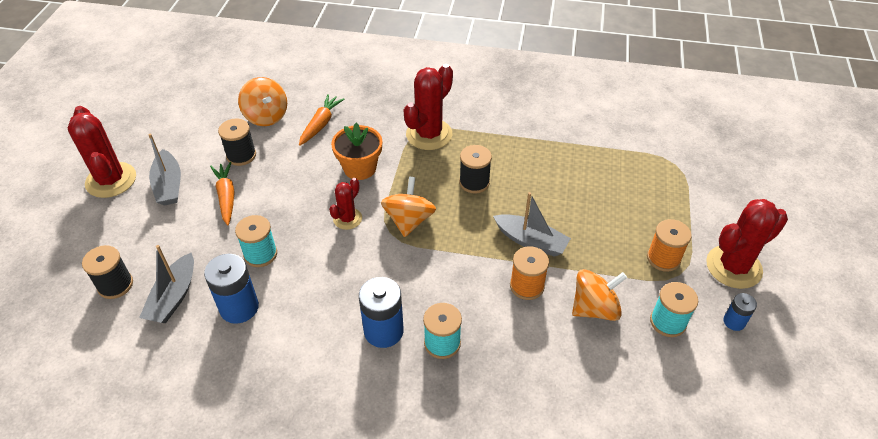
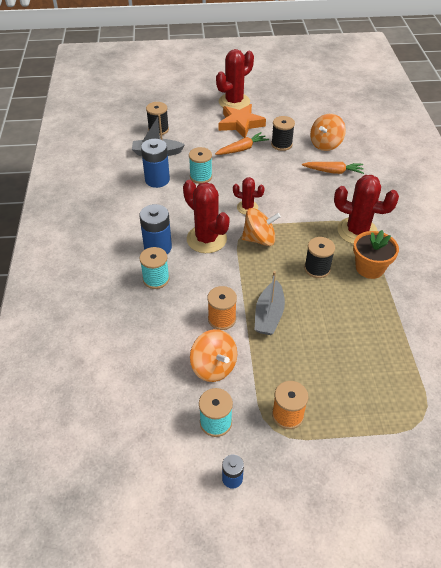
camera: 75 degrees right, 0 degrees up
grey boat [148,133,181,206] -> orange star [218,104,266,138]
orange flower pot [331,123,382,180] -> orange flower pot moved to [353,230,399,279]
red cactus [706,199,788,289] -> red cactus moved to [183,180,230,253]

